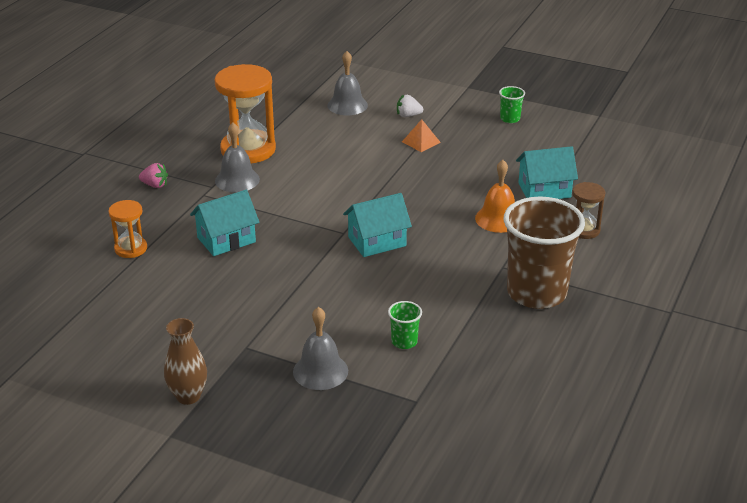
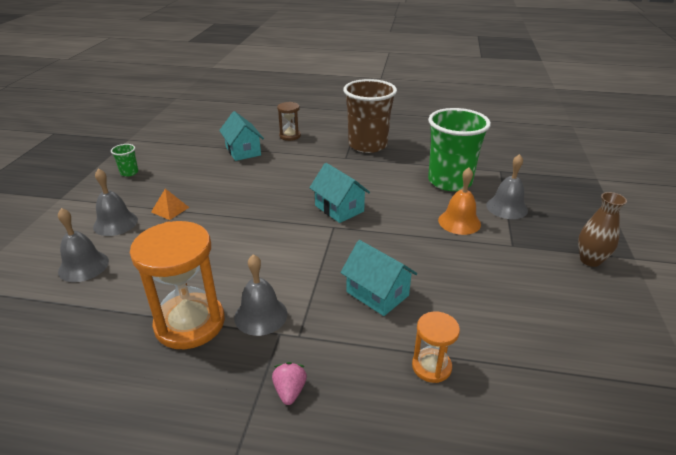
camera: 105 degrees left, 0 degrees up
green cup [388,301,422,349] -> green cup [428,108,491,191], size x2.43
white strawberry [397,95,423,117] -> grey bell [93,168,138,236]
orange bell [475,160,515,233] -> orange bell moved to [438,168,481,235]

